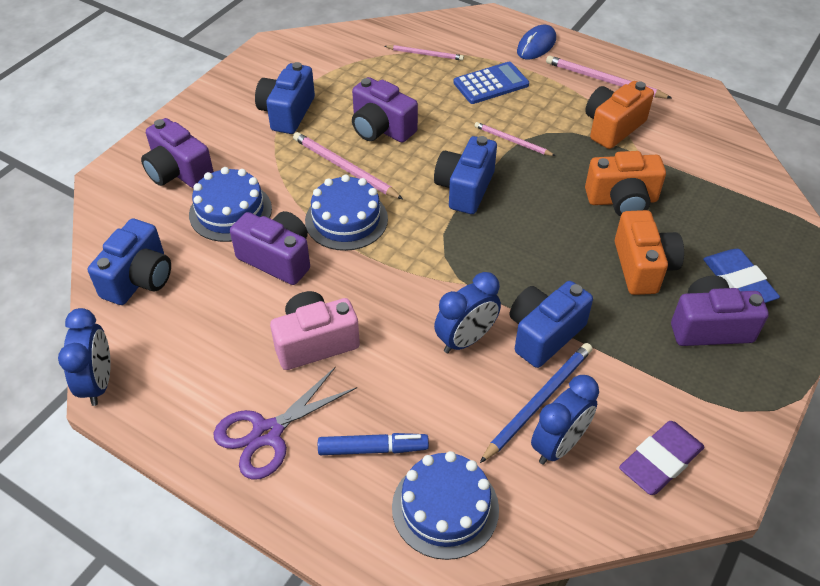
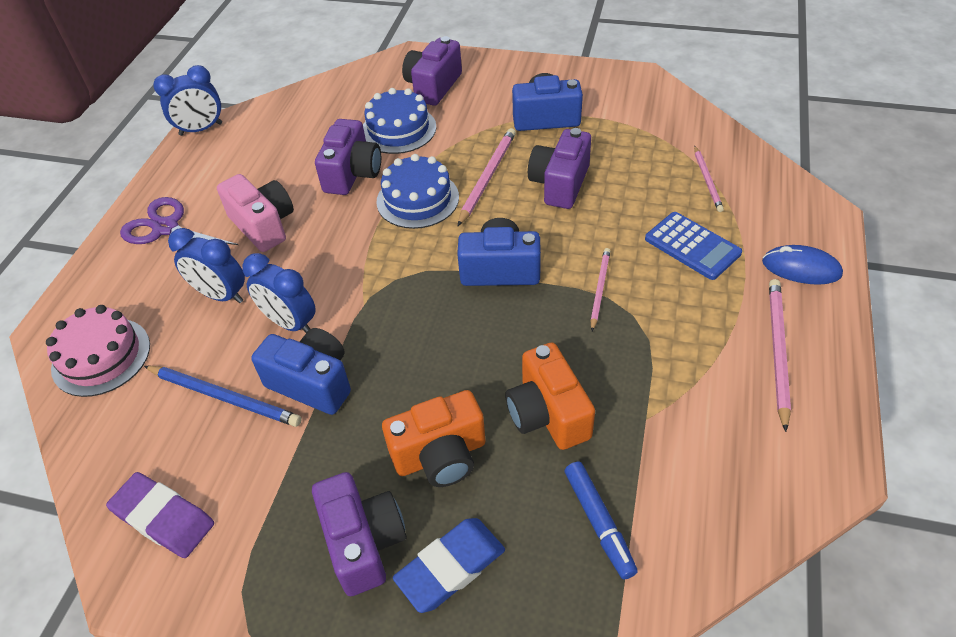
camera: 75 degrees right, 0 degrees up
blue camera [88,218,171,305] -> none
blue marker [318,433,429,455] -> blue marker moved to [564,462,638,579]
blue cake [392,451,499,560] -> pink cake [46,305,150,397]
blue clock [531,375,599,465] -> blue clock moved to [168,228,245,303]
orange camera [585,81,654,149] -> none

